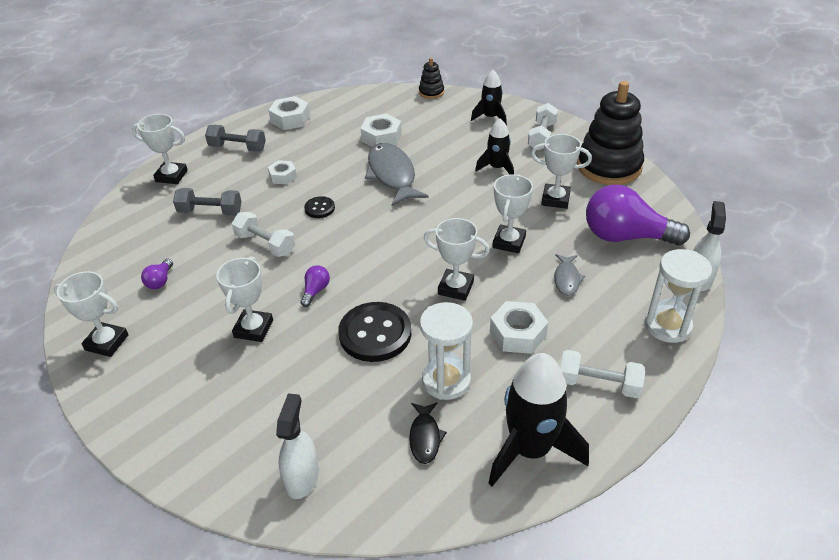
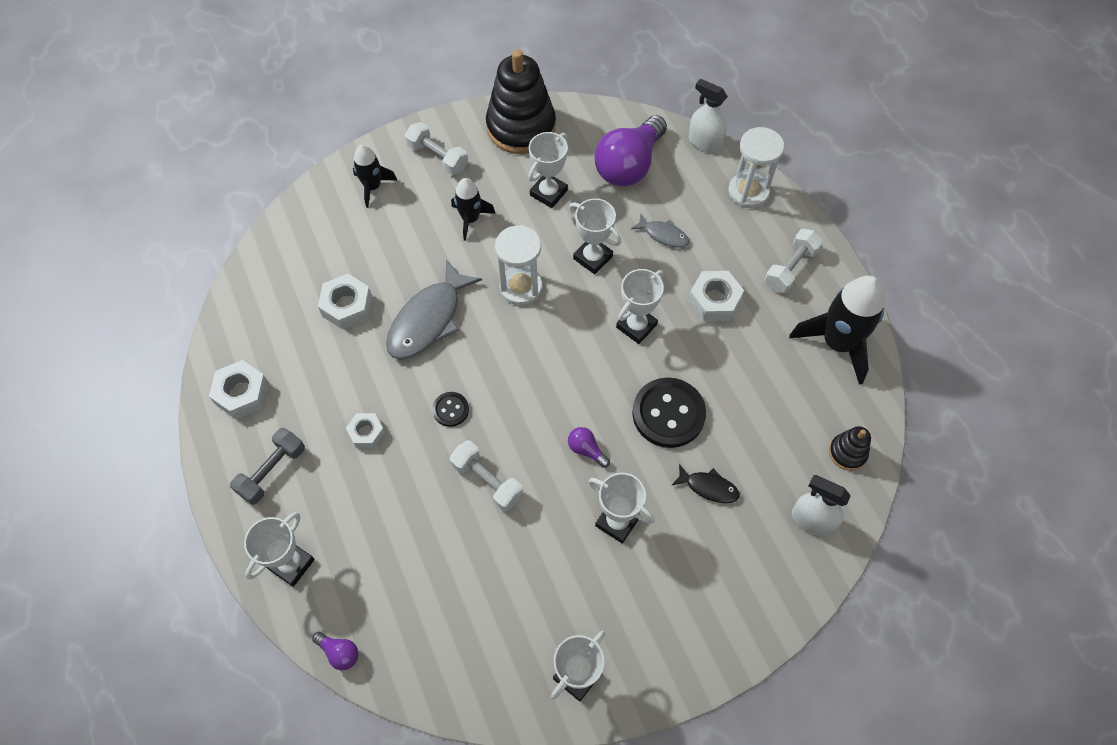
camera: 70 degrees left, 20 degrees up
purple light bulb [141,259,173,289] -> purple light bulb moved to [312,632,359,670]
grey dumbbell [173,188,242,215] -> none
white dumbbell [232,212,295,257] -> white dumbbell turned 75 degrees clockwise [449,441,523,511]
grey fish [365,143,429,206] -> grey fish turned 60 degrees counterclockwise [386,259,482,360]
black fish [409,402,447,464] -> black fish moved to [672,464,740,503]
black stacking toy [419,58,444,99] -> black stacking toy moved to [829,426,871,470]
white hourglass [420,302,473,400] -> white hourglass moved to [495,225,542,306]

